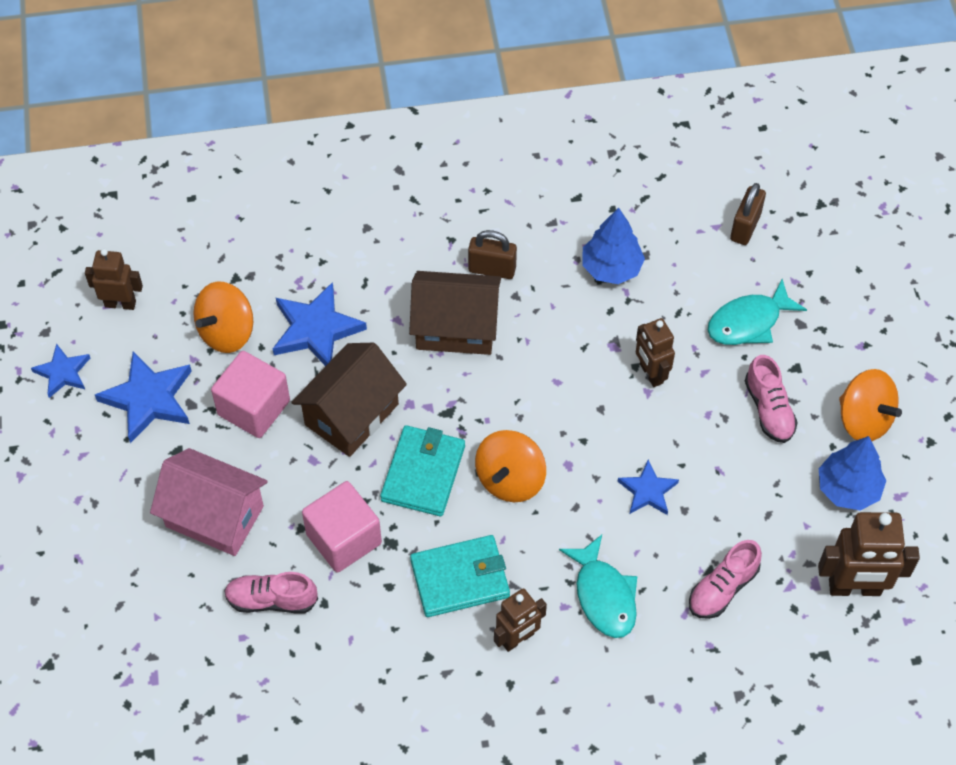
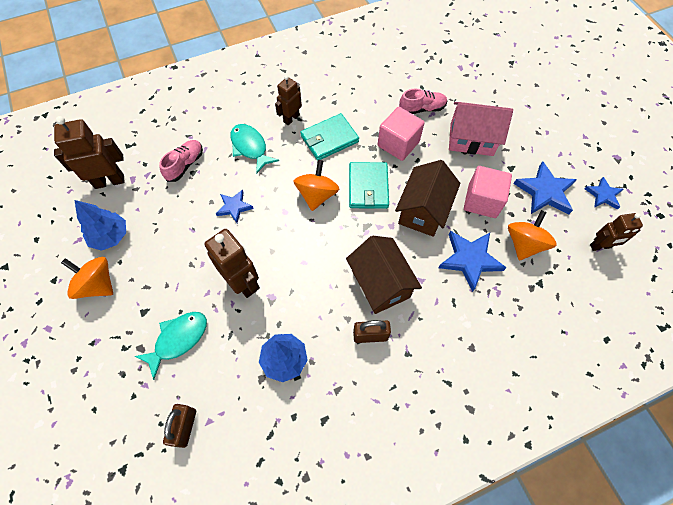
camera: 165 degrees right, 5 degrees up
brown house [409,271,501,355] -> brown house turned 75 degrees clockwise [346,236,422,314]
brown robot [636,318,675,387] -> brown robot [204,229,260,298], size x1.56
pink shoe [745,355,798,443] -> none

